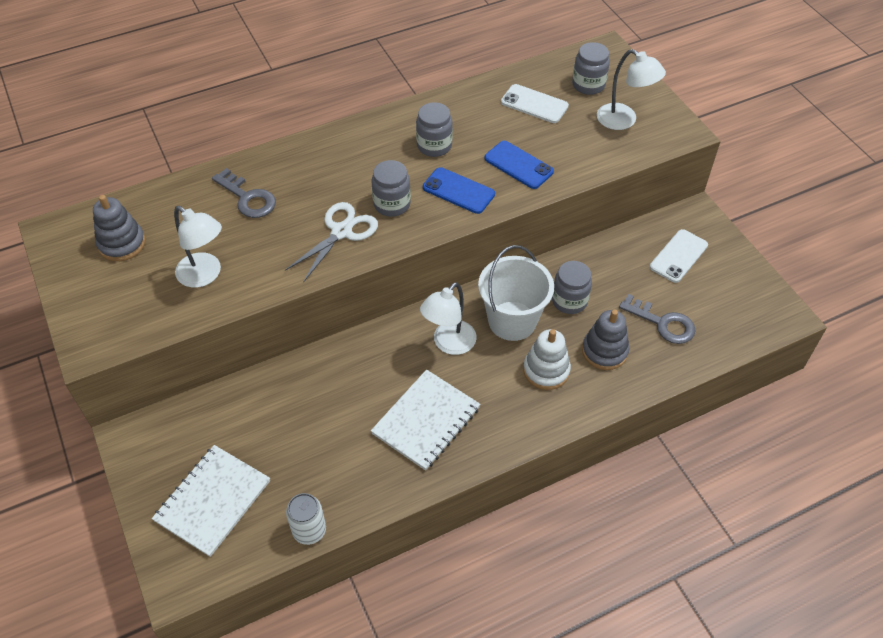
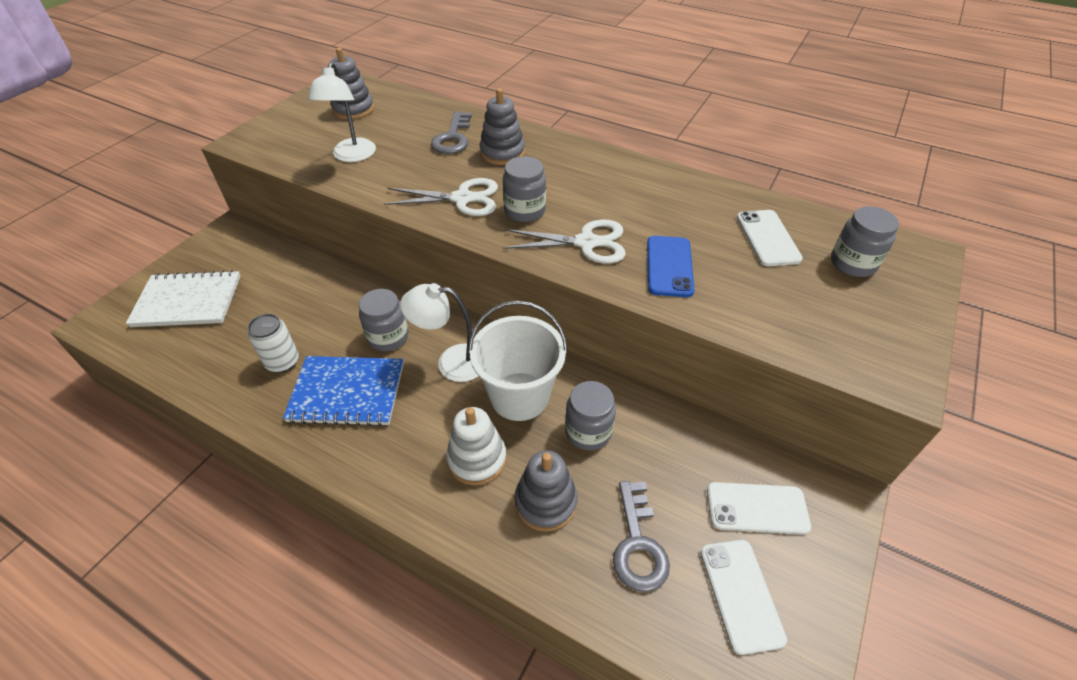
camera: 55 degrees right, 5 degrees down
white can [286,493,326,545] -> white can moved to [248,314,299,373]
white notebook [371,369,480,471] -> blue notebook [283,356,404,427]
grey jar [416,102,453,157] -> grey jar moved to [359,289,409,351]
blue phone [423,167,495,214] -> white scissors [503,220,625,264]
white lamp [597,49,666,130] -> none
none -> grey stacking toy [479,88,525,165]
none -> white phone [700,540,787,655]

